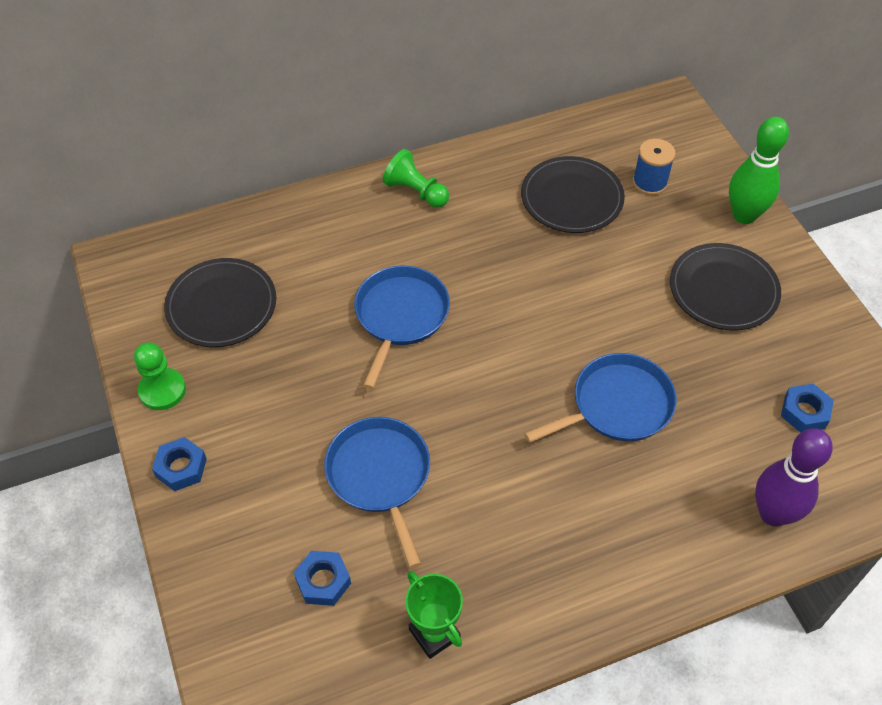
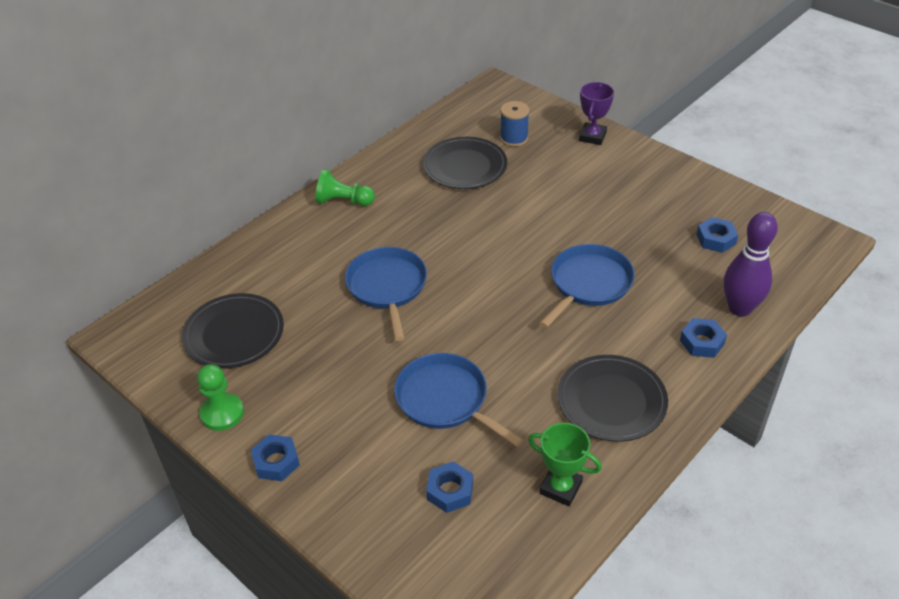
camera: 25 degrees left, 10 degrees down
black plate [670,243,781,331] -> black plate moved to [557,355,668,442]
green bowling pin [729,117,789,224] -> purple trophy [579,82,614,145]
none -> blue nut [680,318,727,358]

